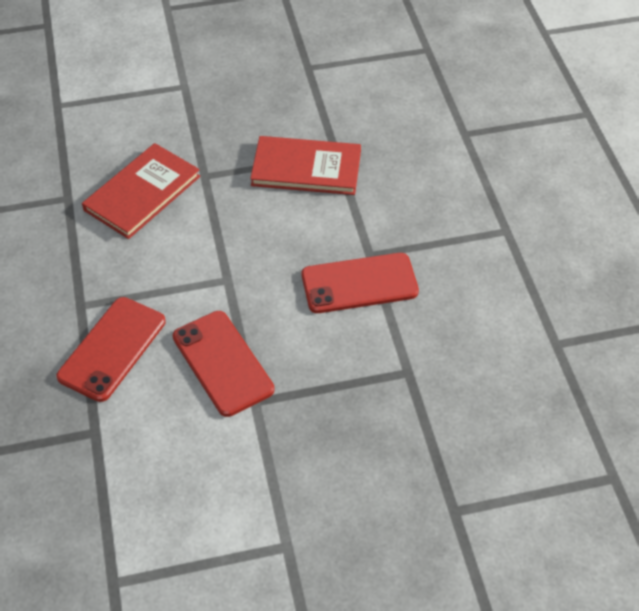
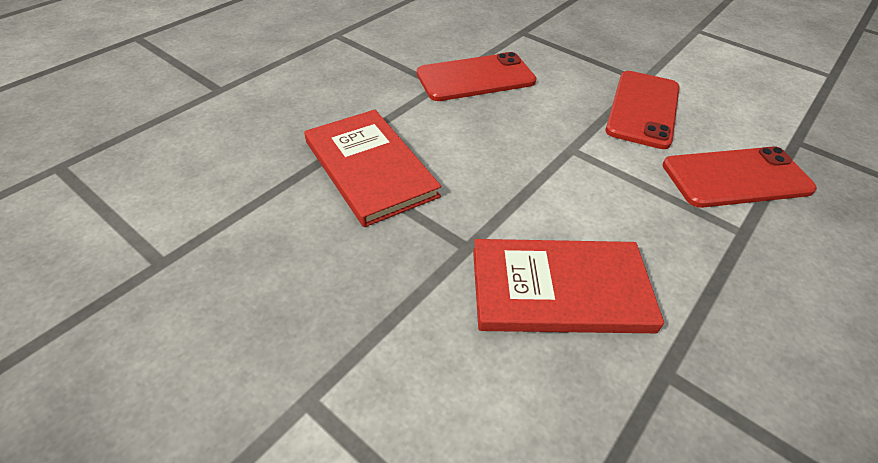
camera: 130 degrees left, 5 degrees down
red phone [302,253,419,313] -> red phone turned 60 degrees counterclockwise [417,52,536,101]

